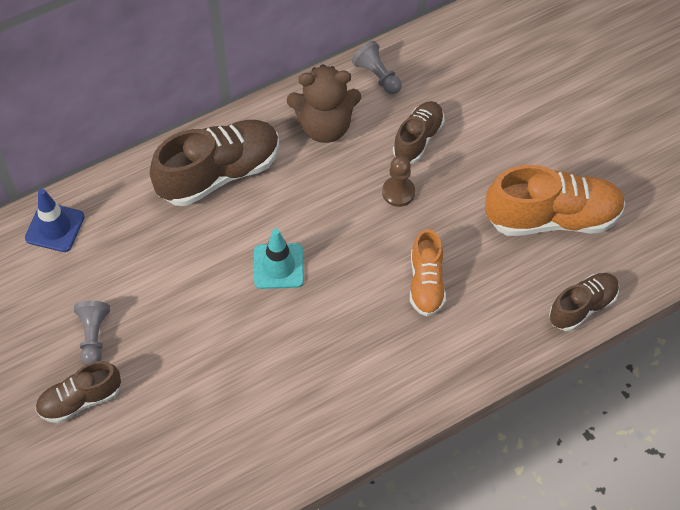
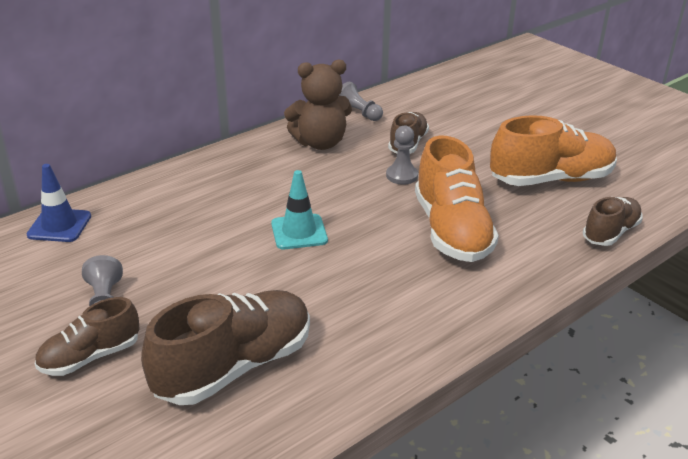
camera: 10 degrees left, 25 degrees down
brown shoe [150,120,279,206] -> brown shoe moved to [141,290,310,405]
brown pawn [382,156,415,207] -> grey pawn [386,125,418,185]
orange shoe [410,229,446,316] -> orange shoe [415,136,499,262], size x1.71

